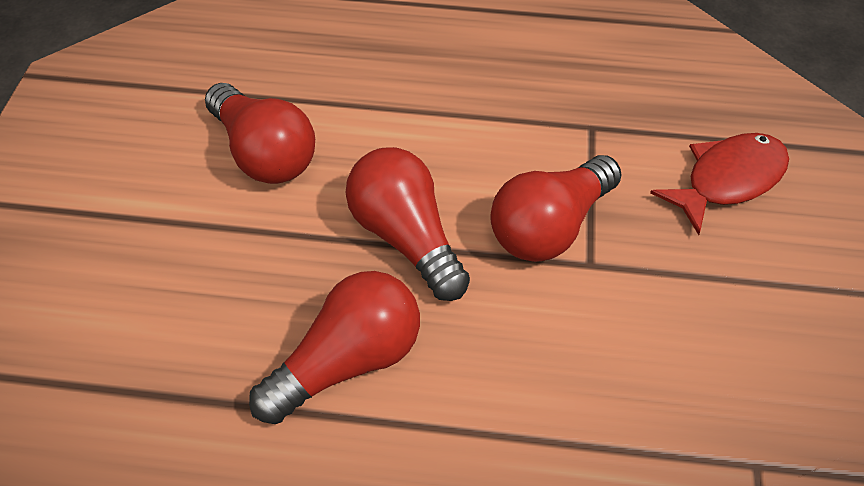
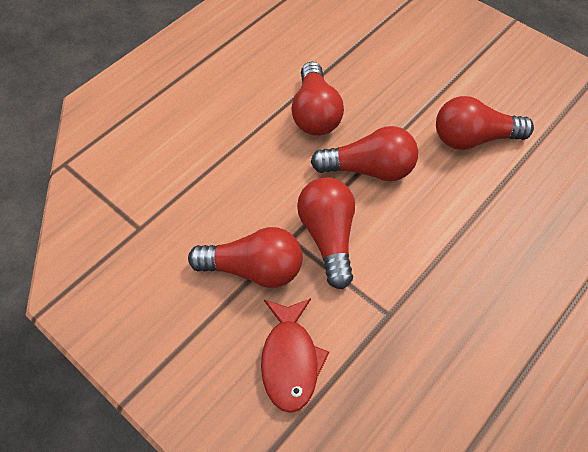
camera: 125 degrees right, 5 degrees up
none -> red light bulb [188,227,303,288]

